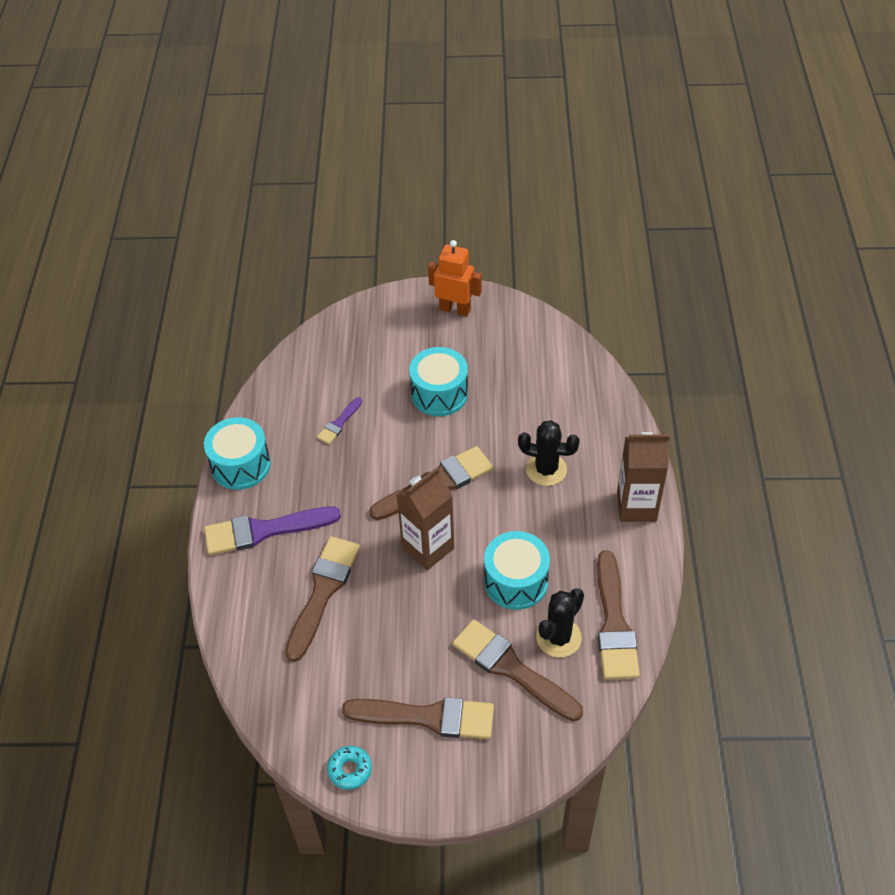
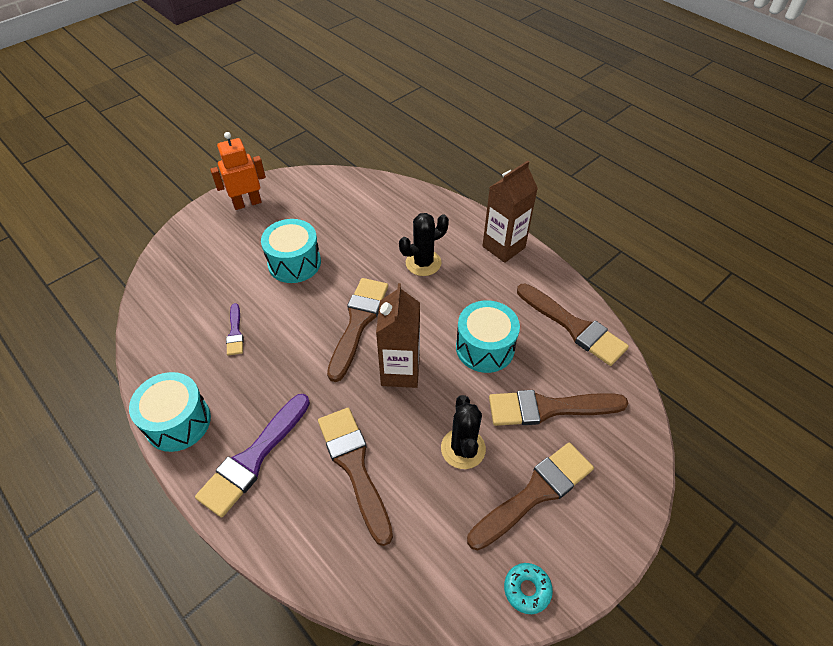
camera: 45 degrees left, 0 degrees up
black cactus [536,588,584,657] -> black cactus moved to [441,395,486,469]

